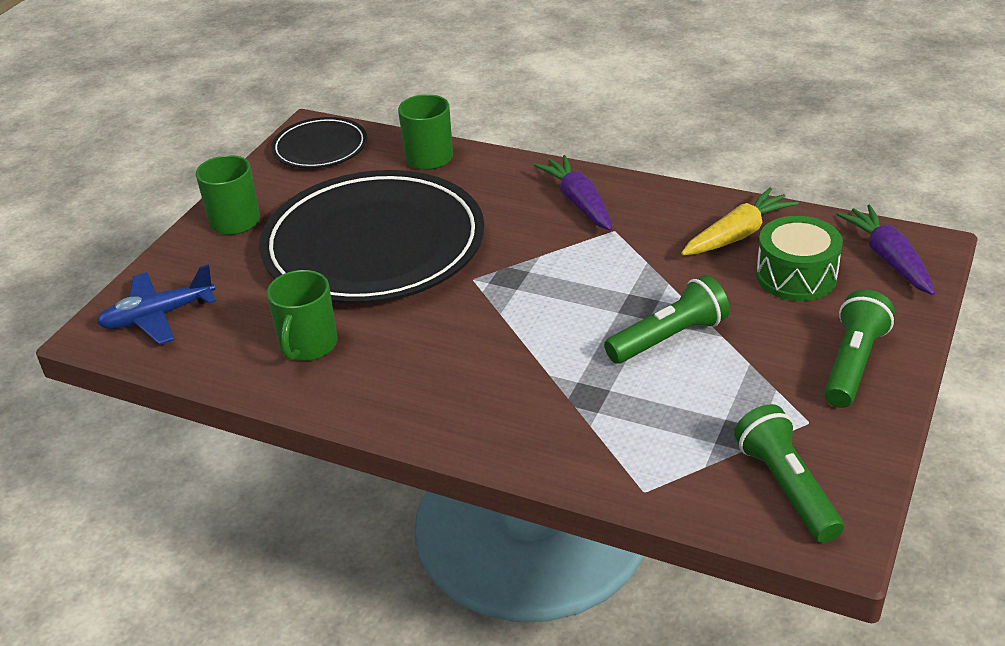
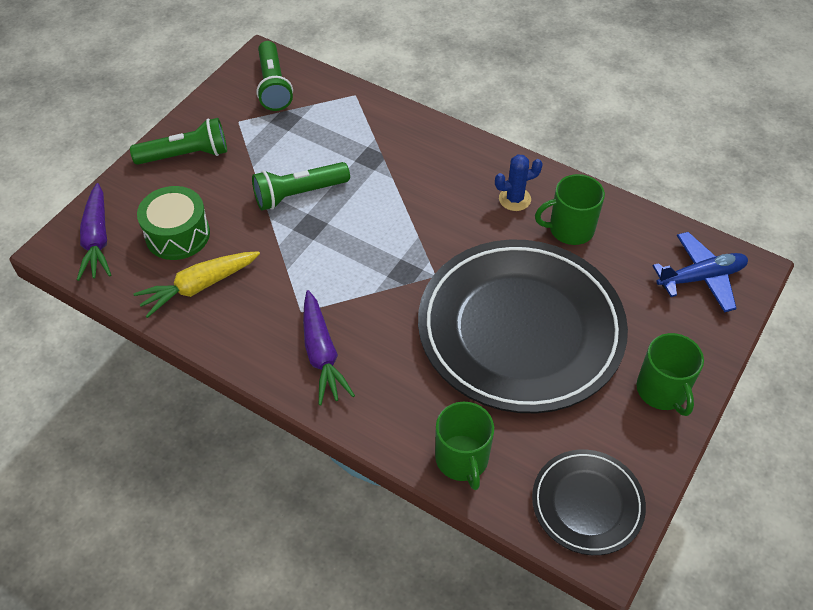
camera: 175 degrees left, 15 degrees up
green mug [267,270,337,361] -> green mug turned 120 degrees counterclockwise [535,174,605,245]
green flashlight [824,289,895,408] -> green flashlight turned 135 degrees counterclockwise [130,118,227,165]
none -> blue cactus [495,154,543,211]

